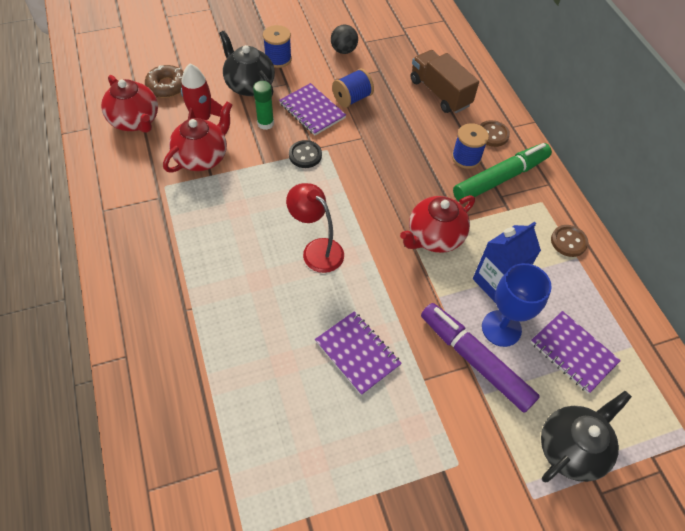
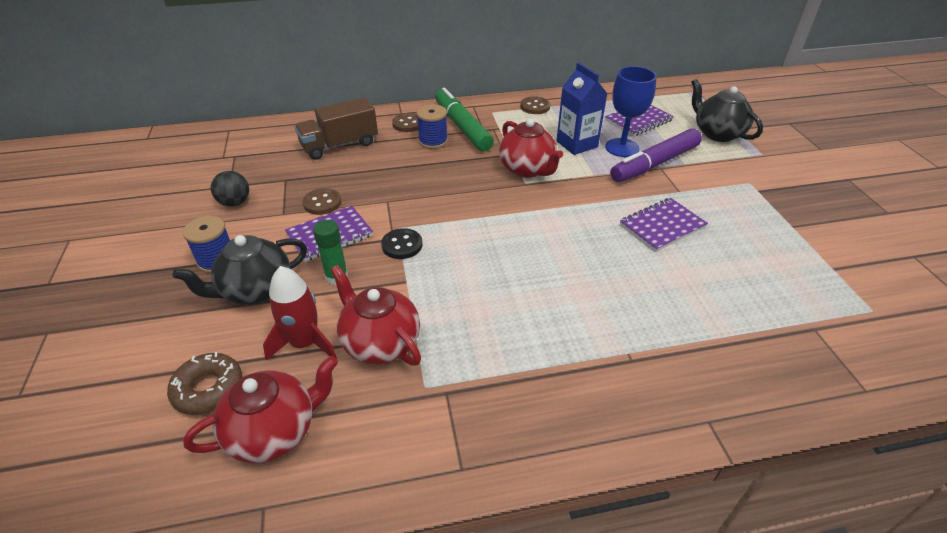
camera: 80 degrees left, 15 degrees down
red lamp [286,183,344,273] -> none
blue spool [332,68,374,108] -> brown button [303,188,341,215]

